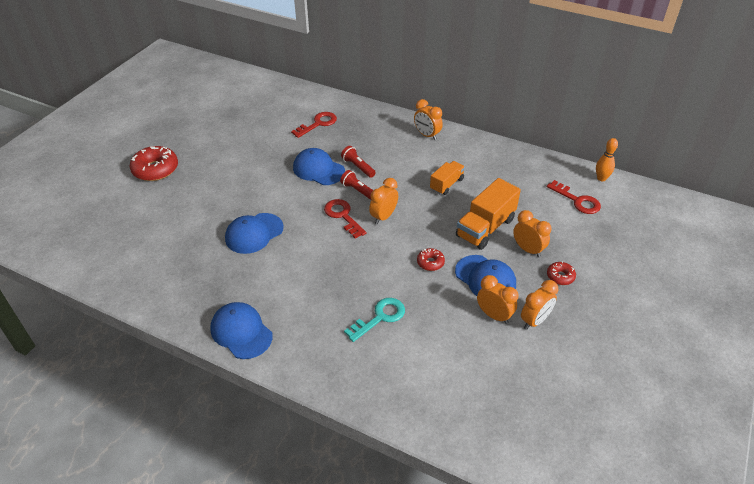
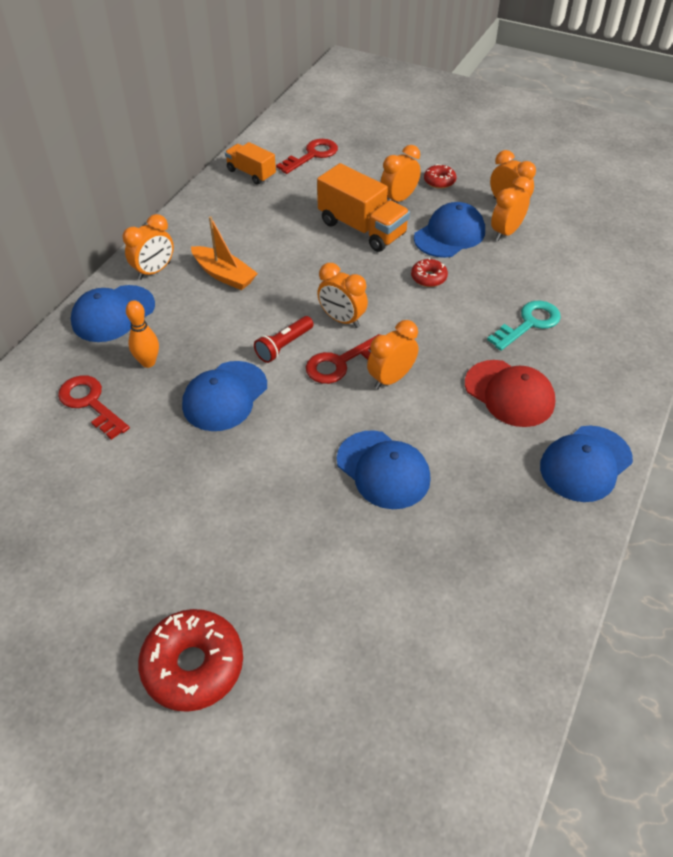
camera: 90 degrees left, 5 degrees up
red flashlight [341,146,376,178] -> none
turquoise key [344,298,405,342] -> turquoise key turned 90 degrees clockwise [487,301,561,351]
orange truck [430,161,465,195] -> orange truck moved to [225,142,276,185]
orange bowling pin [596,138,618,181] -> orange bowling pin moved to [126,300,159,368]
none -> blue cap [71,285,155,342]
none -> orange boat [191,216,258,290]
none -> orange clock [367,320,418,389]
none -> red cap [465,360,555,427]

